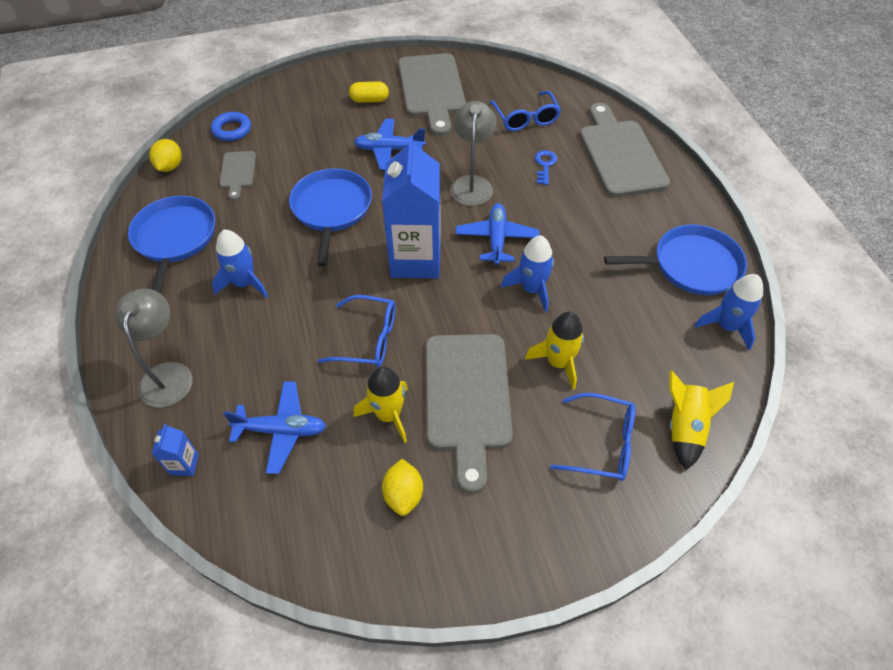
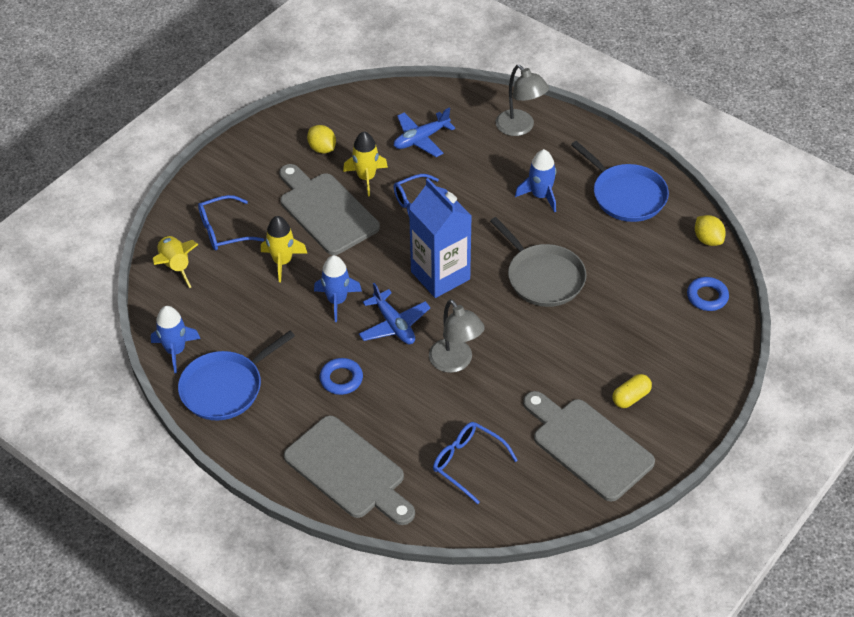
camera: 145 degrees right, 5 degrees down
blue carton [151,424,199,476] -> none
grey cutting board [219,151,256,200] -> none
blue pan [289,168,372,266] -> grey pan [490,217,586,307]
blue plane [354,119,426,170] -> none
blue key [535,150,557,185] -> none
none -> blue ring [320,358,363,395]

